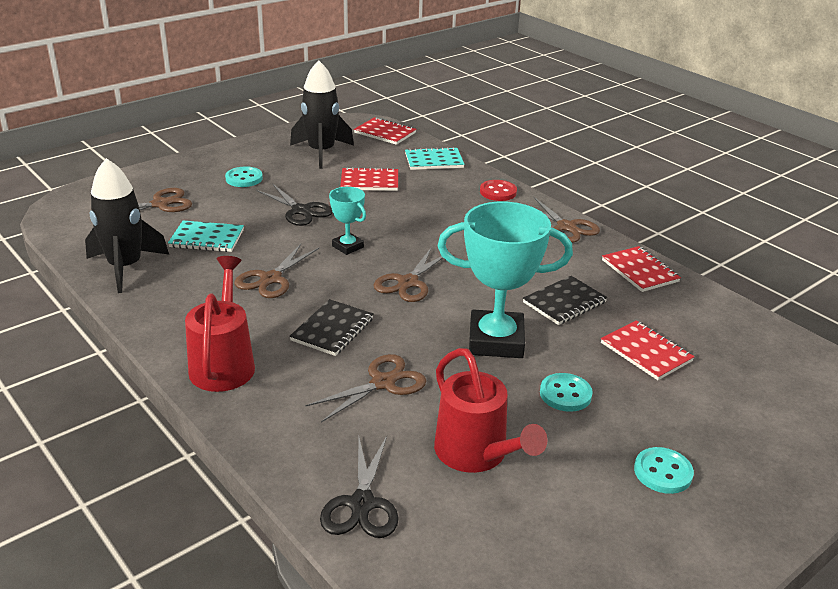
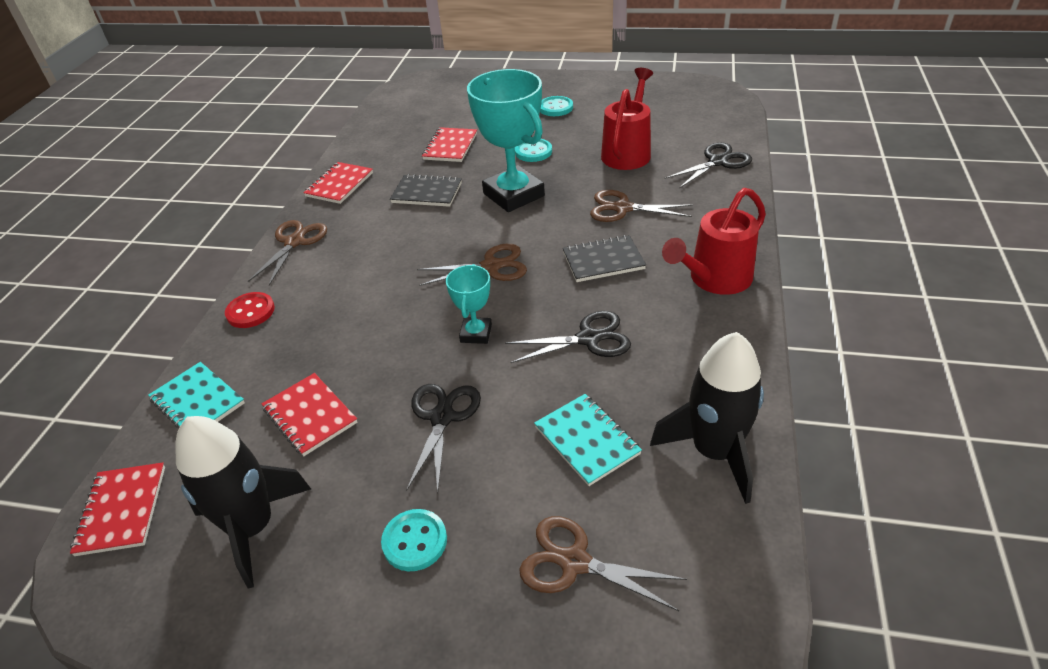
camera: 125 degrees left, 10 degrees up
brown scissors [235,244,319,298] -> black scissors [505,311,631,363]

